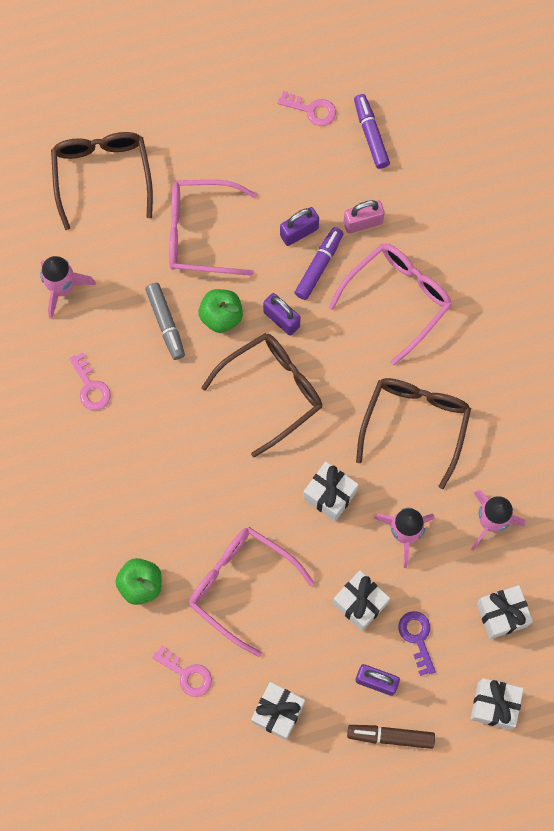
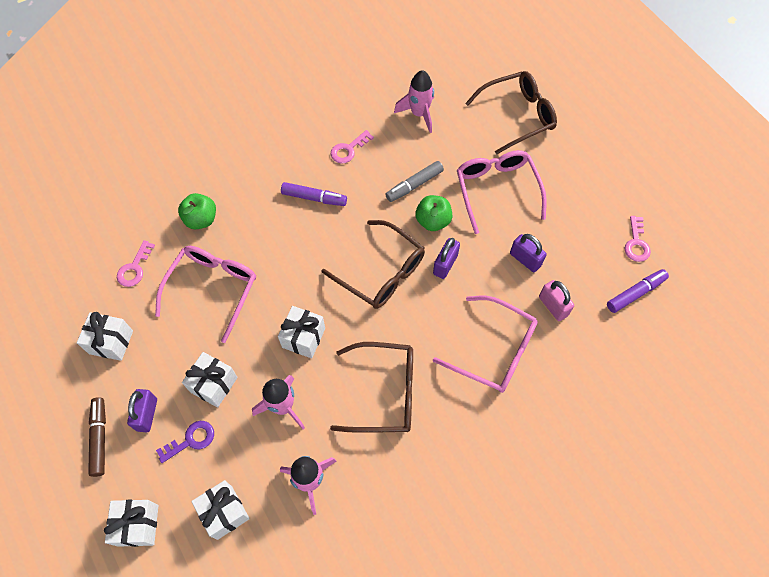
camera: 75 degrees right, 10 degrees down
purple marker [295,227,344,300] -> purple marker moved to [281,182,347,206]

